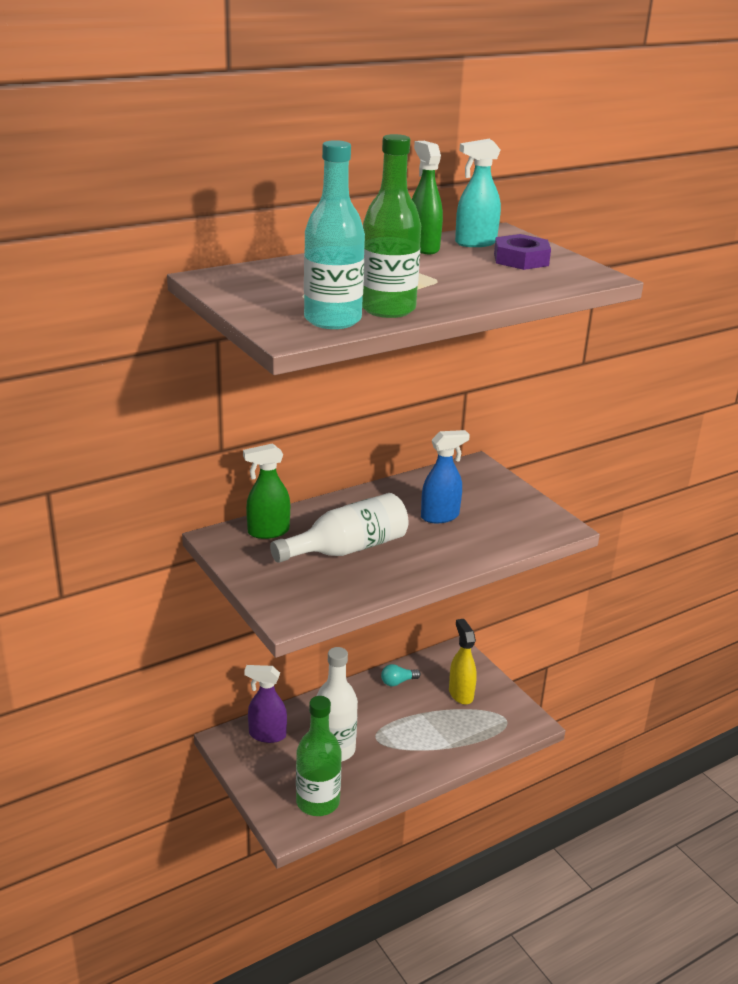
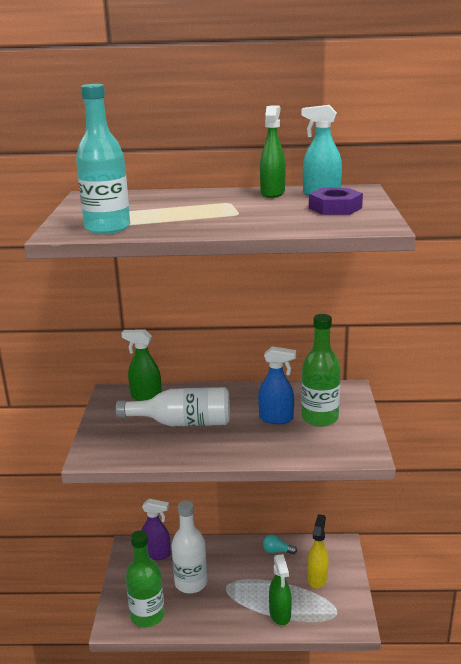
camera: 35 degrees right, 5 degrees down
purple spray bottle [244,665,287,743] -> purple spray bottle turned 150 degrees clockwise [142,499,171,560]
green bottle [362,134,421,318] -> green bottle moved to [301,314,341,427]
none -> green spray bottle [269,554,292,625]

